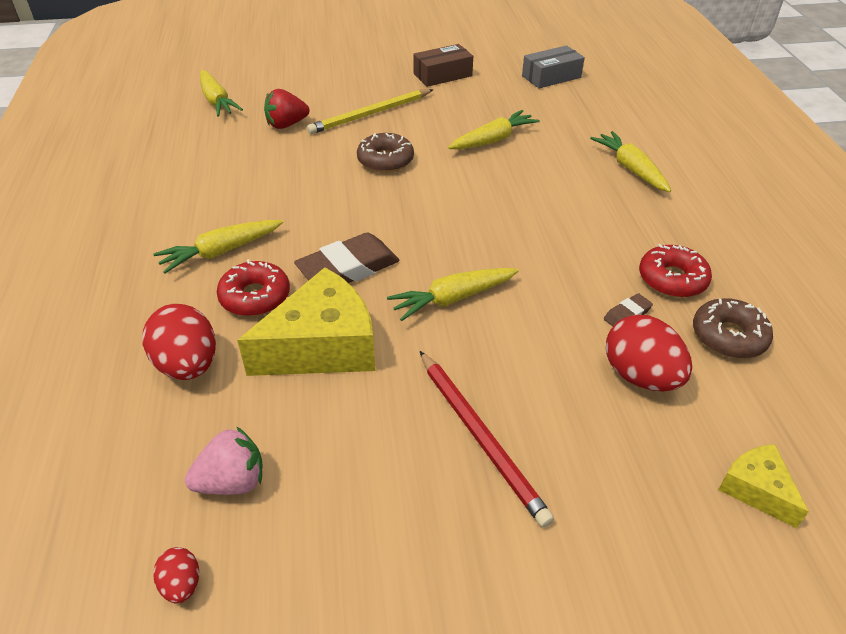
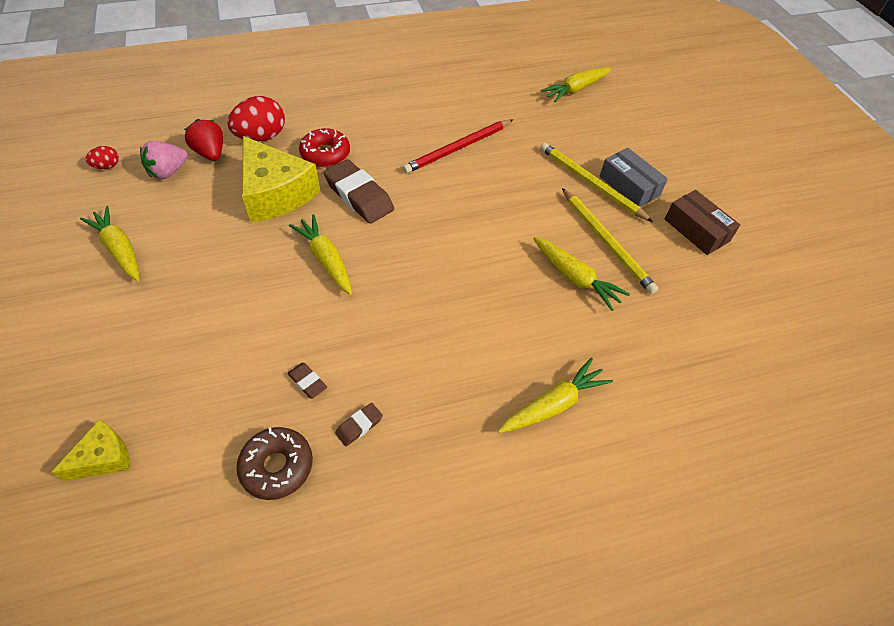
camera: 80 degrees right, 10 degrees up
yellow carrot [153,220,283,273] -> yellow carrot moved to [80,206,139,281]
pink strawberry [185,426,263,495] -> pink strawberry turned 75 degrees clockwise [140,141,188,180]
red strawberry [264,89,310,129] -> red strawberry moved to [184,119,223,161]
brown donut [357,133,414,173] -> none
red pencil [420,351,554,528] -> red pencil moved to [402,119,513,174]
grey box [522,45,585,88] -> grey box moved to [600,148,668,207]
red egg [606,315,692,391] -> none
red donut [639,244,712,298] -> brown eraser [335,403,383,446]
none -> yellow pencil [562,188,658,294]

